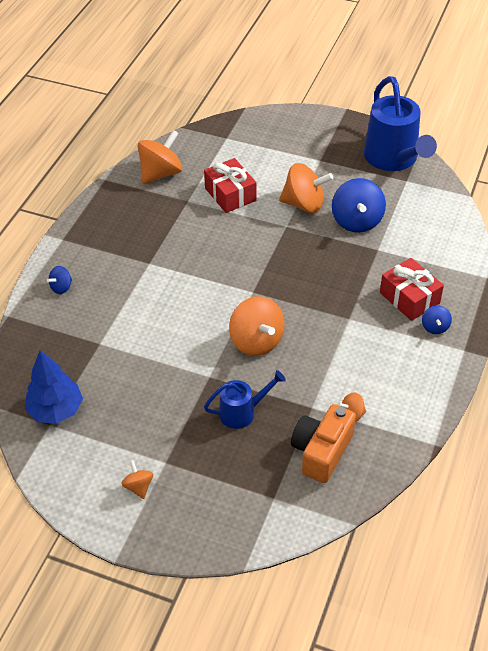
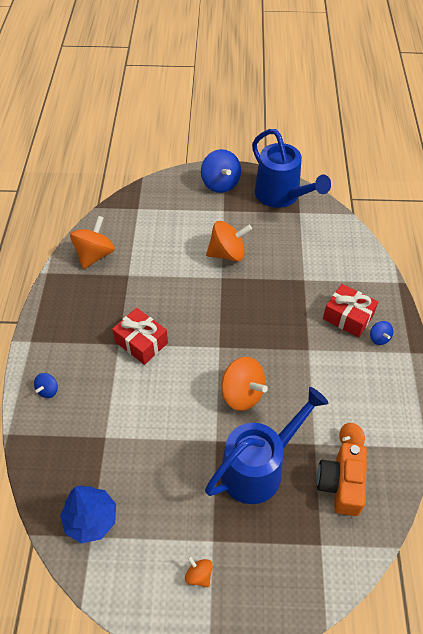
camera: 20 degrees left, 5 degrees up
red gift [204,158,256,213] -> red gift moved to [112,308,168,365]
blue watering can [204,370,286,429] -> blue watering can [205,387,329,504], size x1.89
blue spinning top [332,178,386,233] -> blue spinning top moved to [201,149,241,193]

